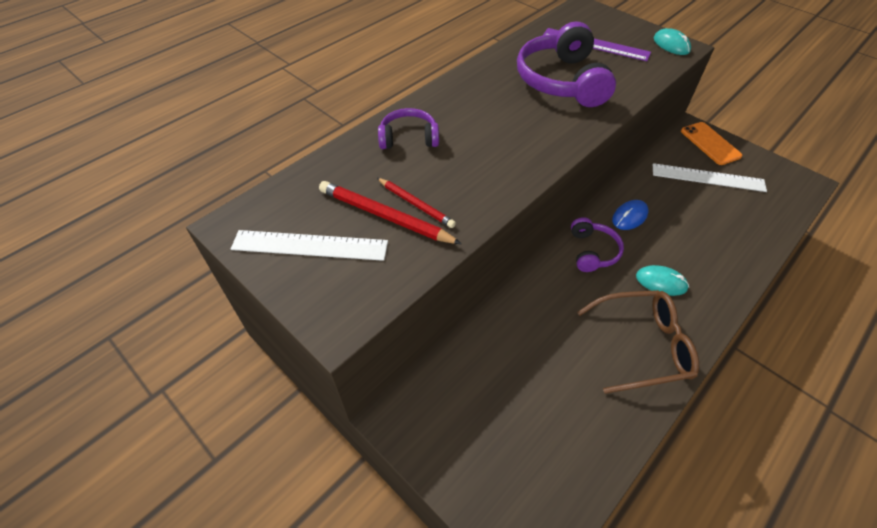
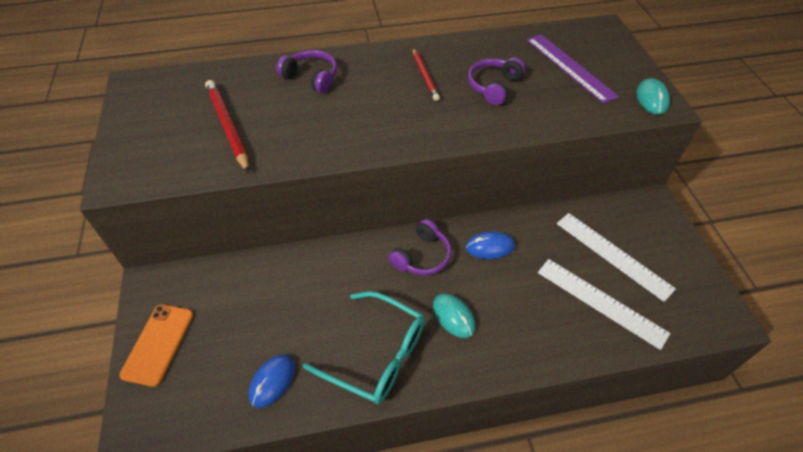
camera: 35 degrees right, 0 degrees up
white ruler [231,230,388,261] -> white ruler moved to [538,259,670,350]
red pencil [377,178,456,228] -> red pencil moved to [413,48,440,101]
purple headphones [517,21,616,107] -> purple headphones [468,57,525,105], size x0.55
brown glasses [577,290,699,394] -> turquoise glasses [303,291,425,404]
orange phone [681,122,743,165] -> orange phone moved to [119,304,193,387]
none -> blue mouse [248,354,295,408]

